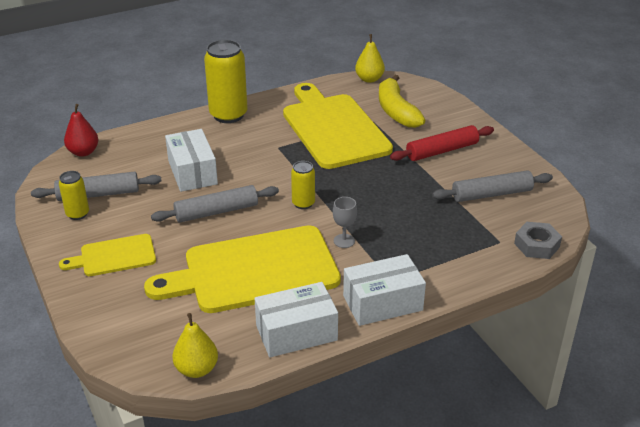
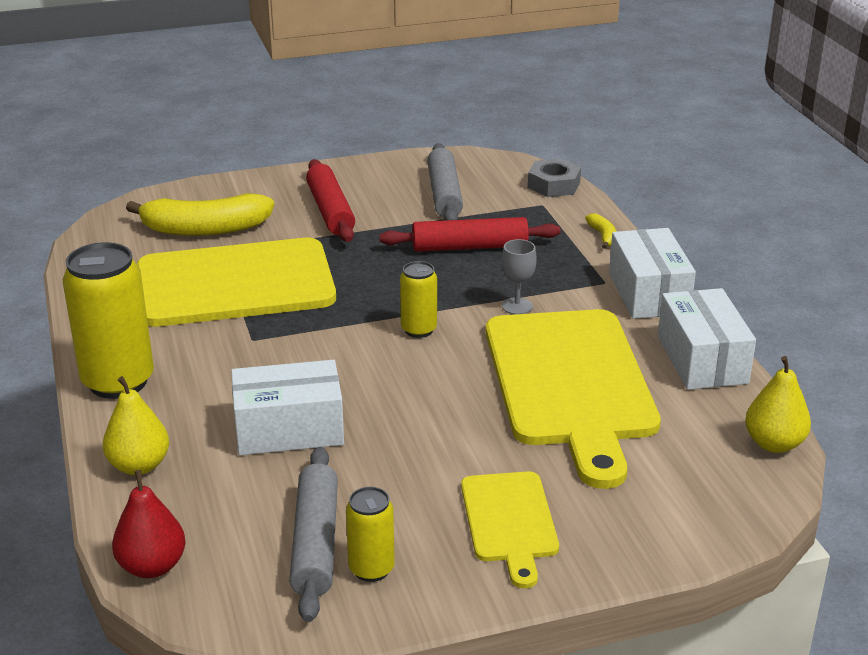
camera: 80 degrees left, 5 degrees down
grey rolling pin [151,185,279,223] -> none
yellow pear [355,34,385,83] -> yellow pear moved to [103,376,169,475]
none -> red rolling pin [379,217,561,252]
none -> yellow banana [585,213,616,249]

